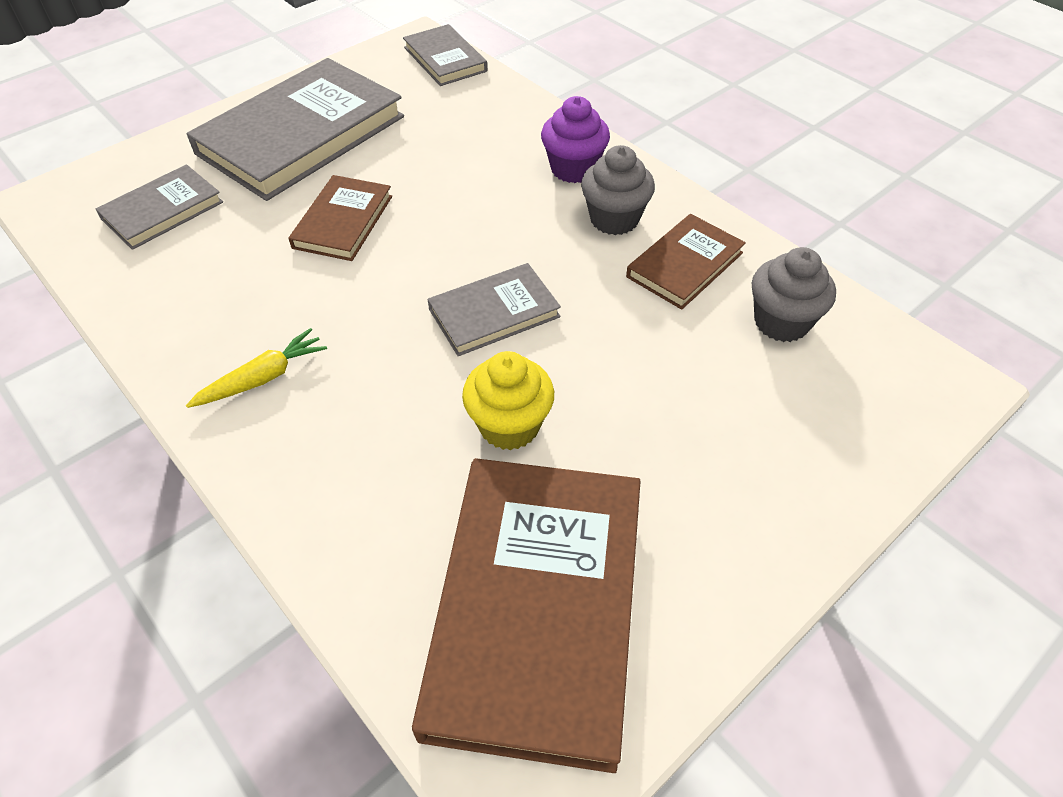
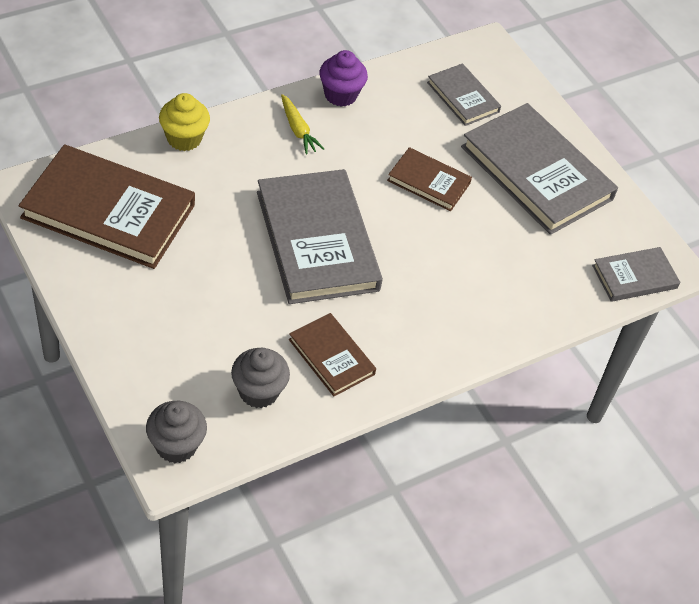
camera: 95 degrees right, 0 degrees up
grey book [427,263,561,356] -> grey book [257,169,383,304], size x1.94
yellow cupcake [462,351,554,450] -> yellow cupcake moved to [159,93,210,151]
purple cupcake [541,96,610,183] -> purple cupcake moved to [320,50,368,107]
grey cupcake [581,145,655,235] -> grey cupcake moved to [146,401,207,463]

